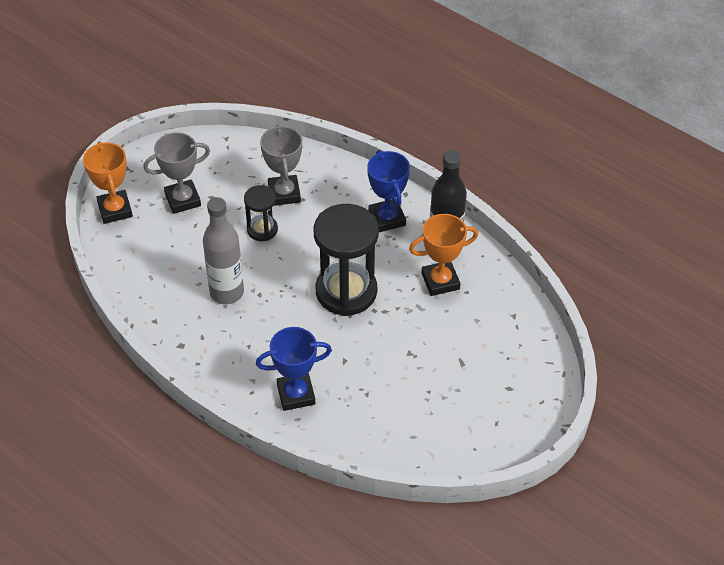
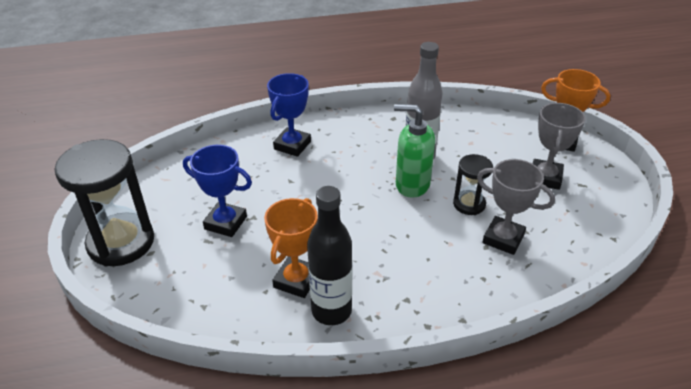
camera: 130 degrees right, 10 degrees down
black hourglass [313,204,379,316] -> black hourglass moved to [55,139,154,266]
blue trophy [367,150,410,232] -> blue trophy moved to [183,145,252,237]
none -> green soap dispenser [394,104,435,198]

